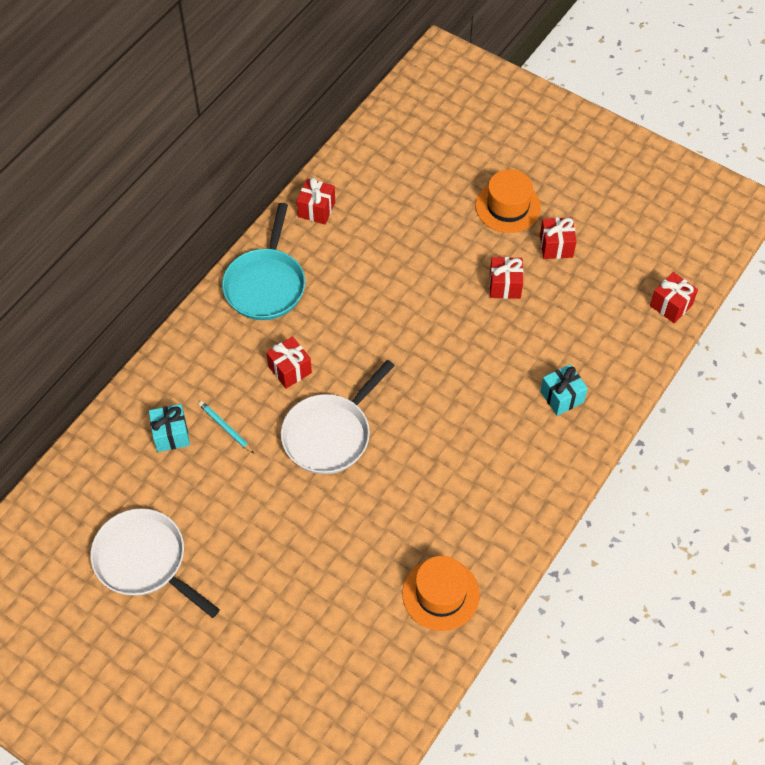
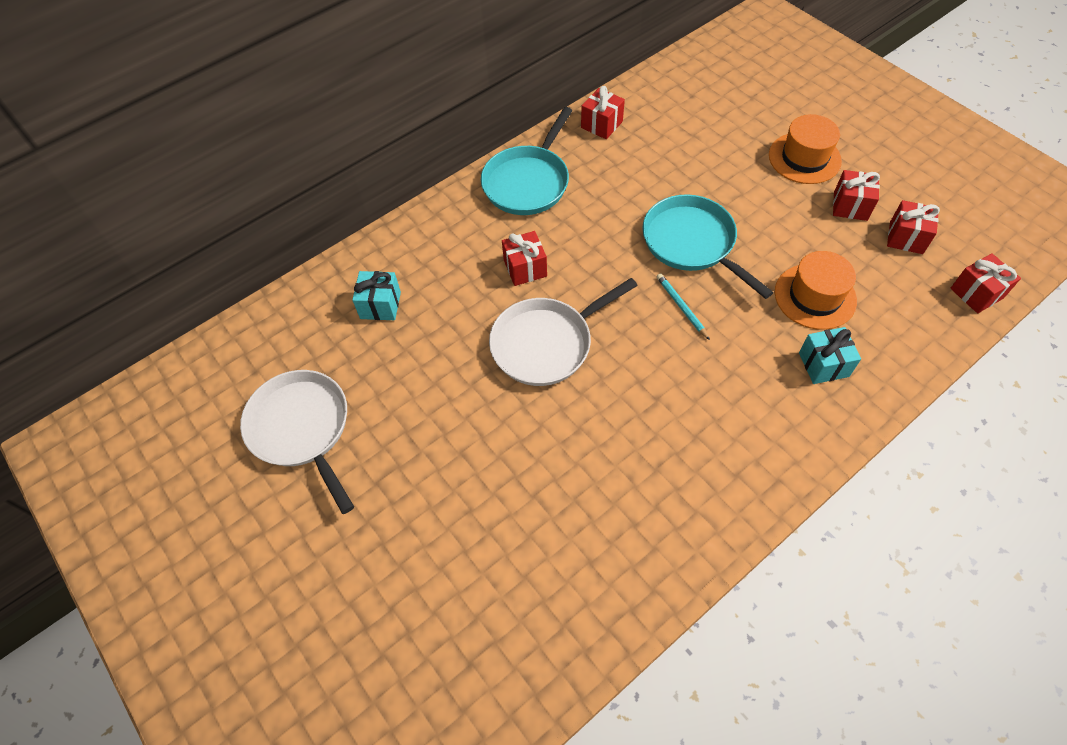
camera: 20 degrees right, 0 degrees up
turquoise pencil [198,401,254,453] -> turquoise pencil moved to [656,273,710,340]
orange hat [402,556,480,631] -> orange hat moved to [775,251,857,330]
red gift [489,257,523,299] -> red gift moved to [887,200,940,254]
none -> turquoise pan [642,194,774,299]

